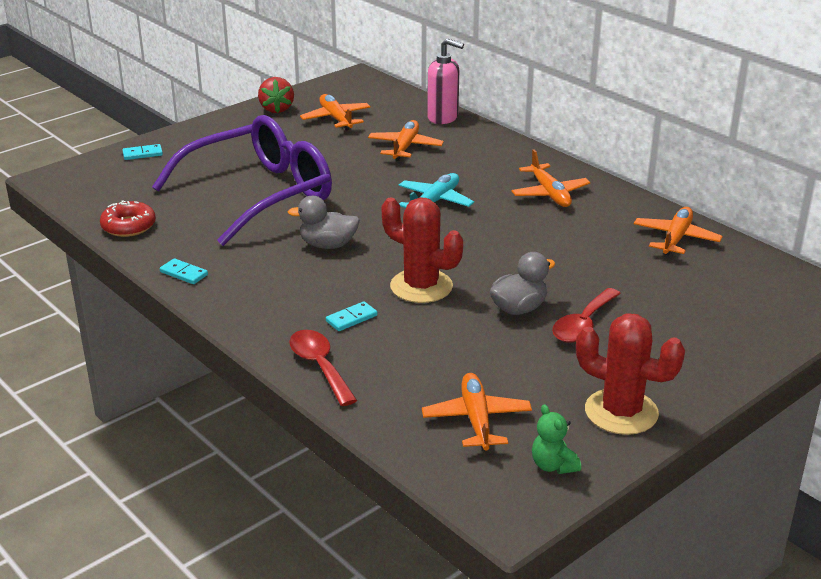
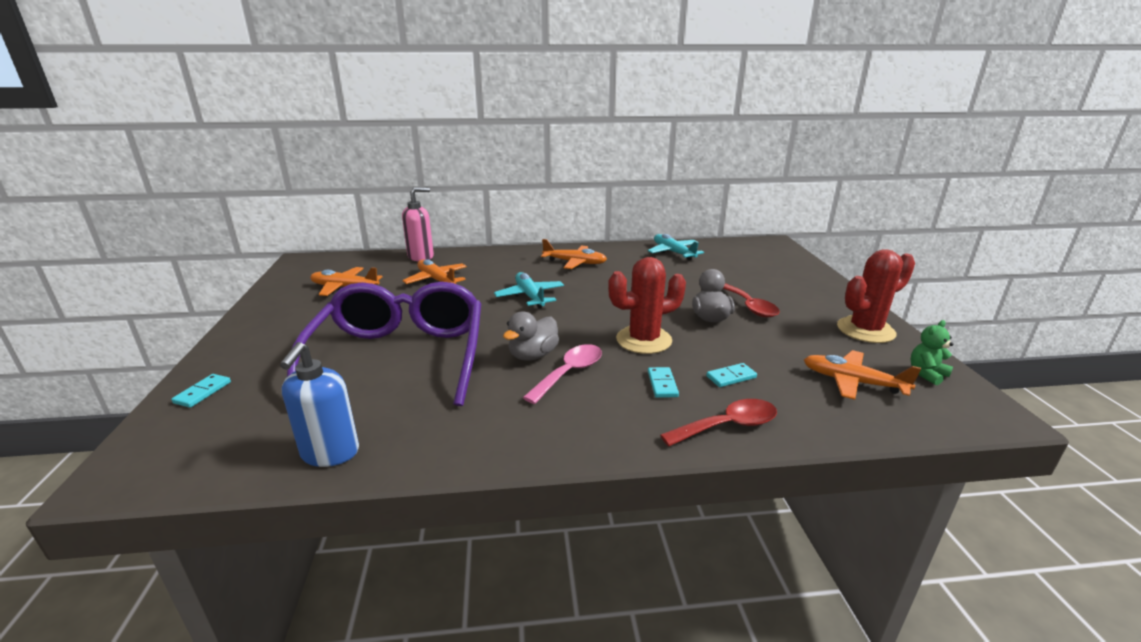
camera: 55 degrees left, 5 degrees down
red donut [100,200,156,237] -> blue soap dispenser [280,342,359,467]
turquoise domino [160,258,208,284] -> turquoise domino moved to [706,363,757,387]
red strawberry [258,77,294,113] -> none
red spoon [290,330,357,406] -> red spoon turned 150 degrees clockwise [660,399,777,446]
green teddy bear [532,404,581,474] -> green teddy bear turned 135 degrees clockwise [911,320,953,385]
orange plane [634,207,722,256] -> turquoise plane [647,234,704,260]
none -> pink spoon [523,344,602,404]

